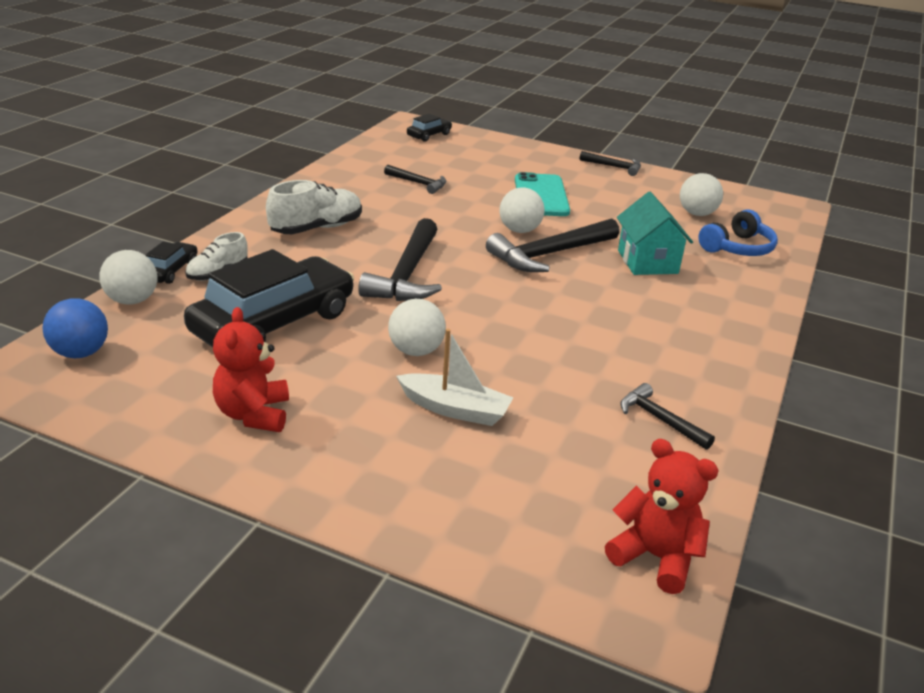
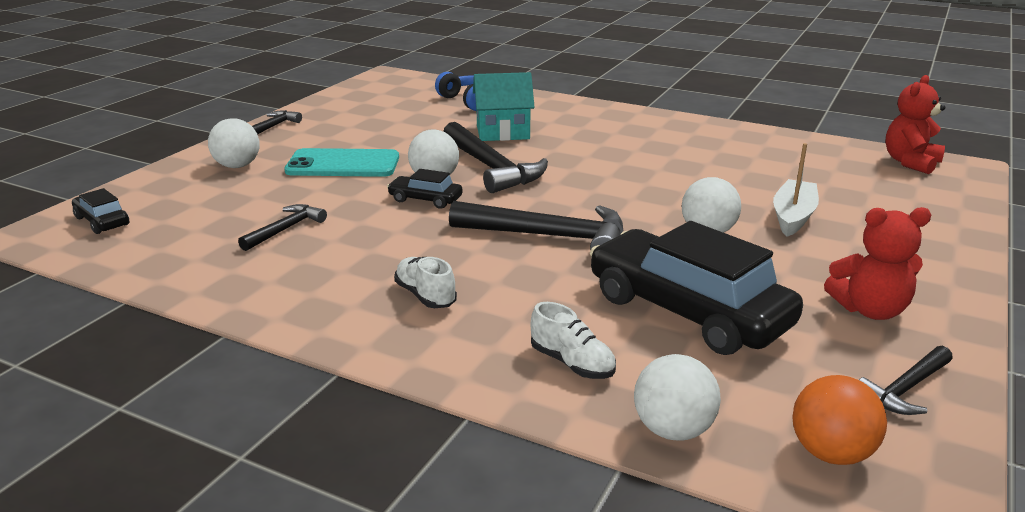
camera: 85 degrees left, 5 degrees down
blue ball [43,298,108,358] -> orange ball [792,375,887,465]
black car [145,241,198,284] -> black car moved to [387,169,463,209]
white shoe [266,180,362,234] -> white shoe [394,257,457,308], size x0.62
black hammer [620,383,715,450] -> black hammer moved to [859,346,953,415]
white ball [680,173,723,216] -> white ball moved to [208,118,260,168]

